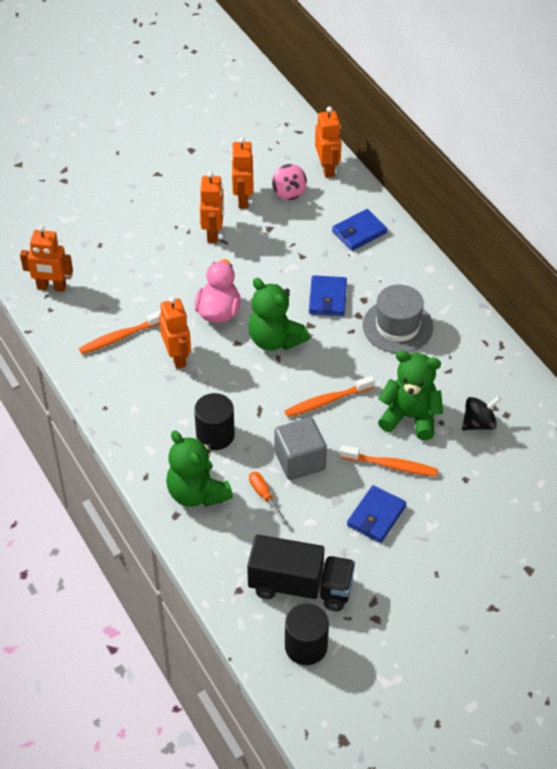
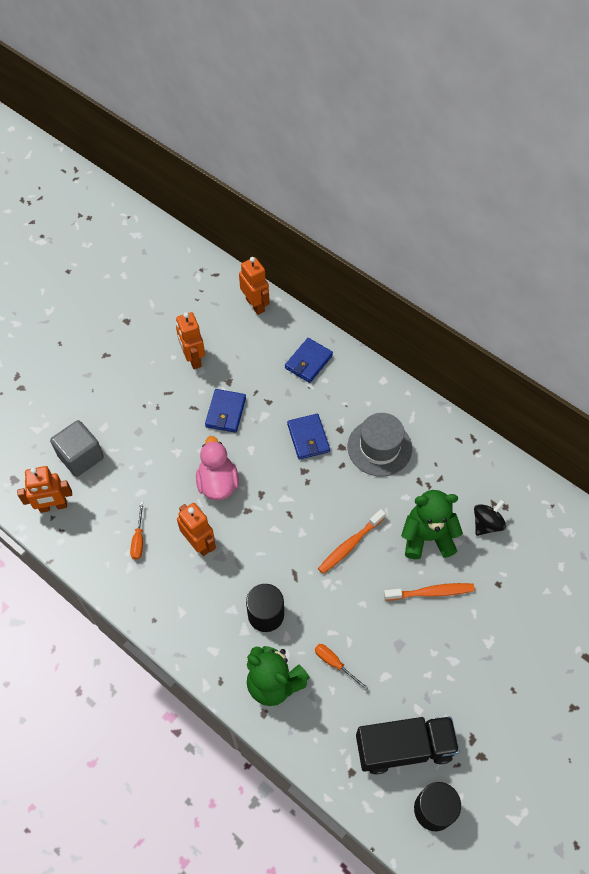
camera: 20 degrees left, 10 degrees up
orange toothbrush [79,310,161,354] -> orange screwdriver [130,502,144,560]
orange robot [200,172,224,243] -> none
green teddy bear [248,278,309,351] -> none
pink spinning top [272,164,307,200] -> none
grey cube [274,417,327,480] -> grey cube moved to [50,420,104,477]
blue wallet [347,485,406,543] -> blue wallet moved to [205,389,246,433]

